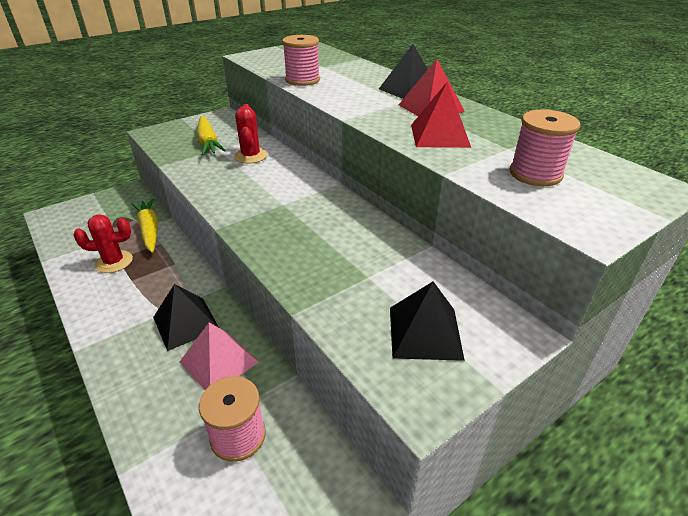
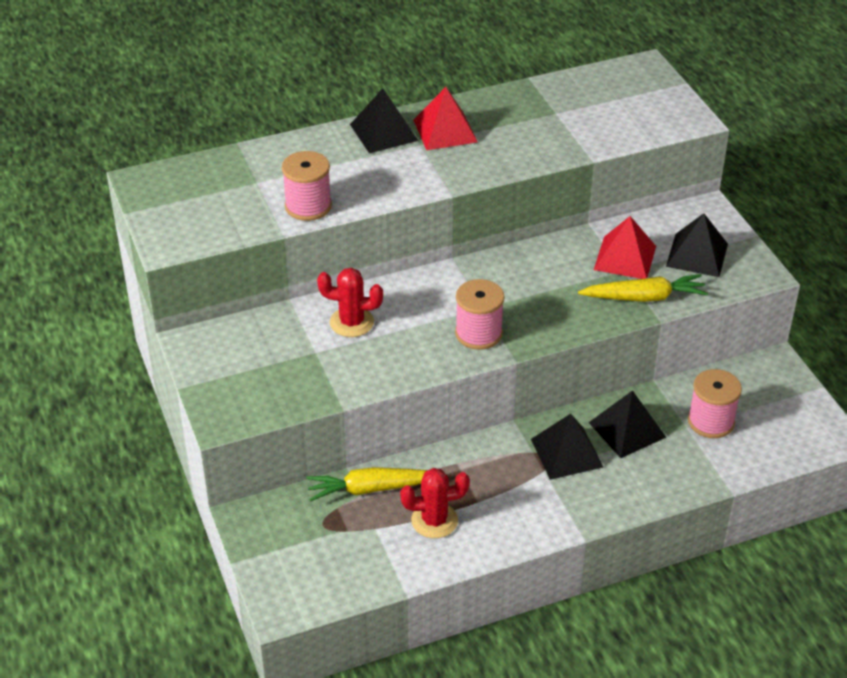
camera: 75 degrees left, 5 degrees up
red cactus [73,215,133,273] -> red cactus turned 75 degrees clockwise [400,468,470,538]
pink pyramid [179,323,259,390] -> black pyramid [588,390,667,458]
yellow carrot [197,116,226,155] -> yellow carrot moved to [578,274,708,302]
red pyramid [411,82,471,148] -> red pyramid moved to [594,216,656,279]
pink spool [510,109,580,186] -> pink spool moved to [455,279,504,350]

